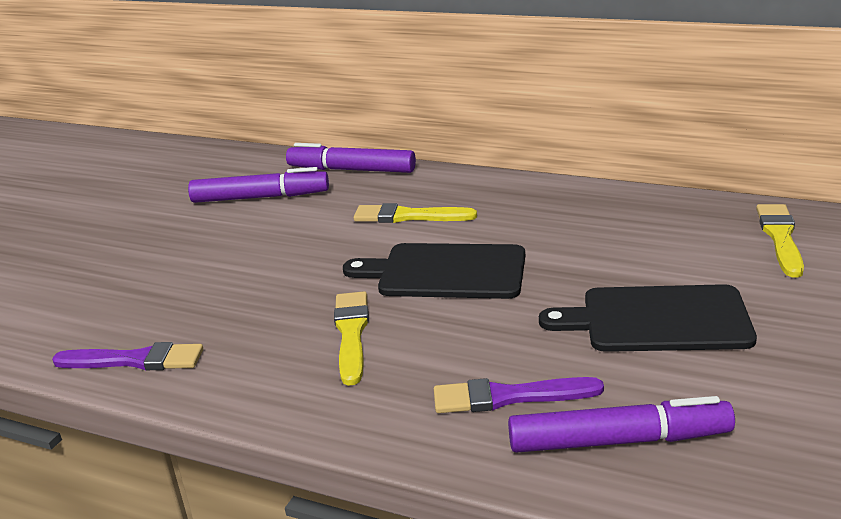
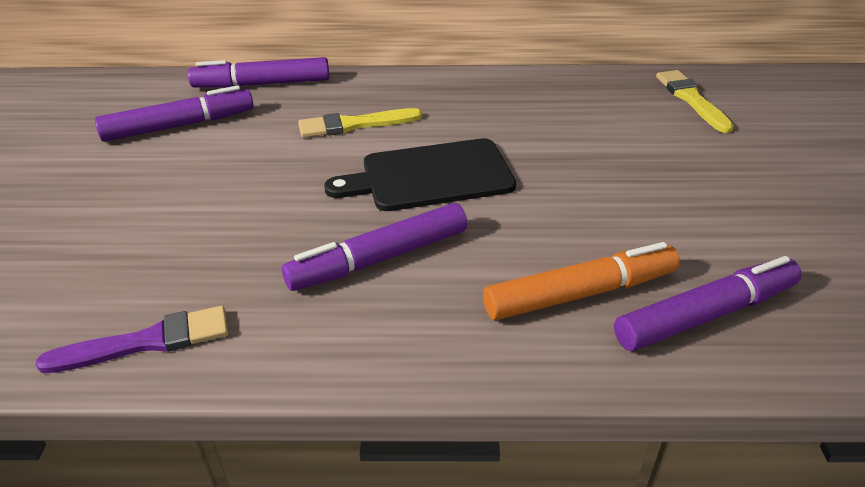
camera: 25 degrees left, 10 degrees up
yellow brush [334,291,369,386] -> purple marker [282,203,467,291]
purple brush [434,377,604,413] -> orange marker [483,242,680,320]
black cutting board [539,284,757,352] -> none

